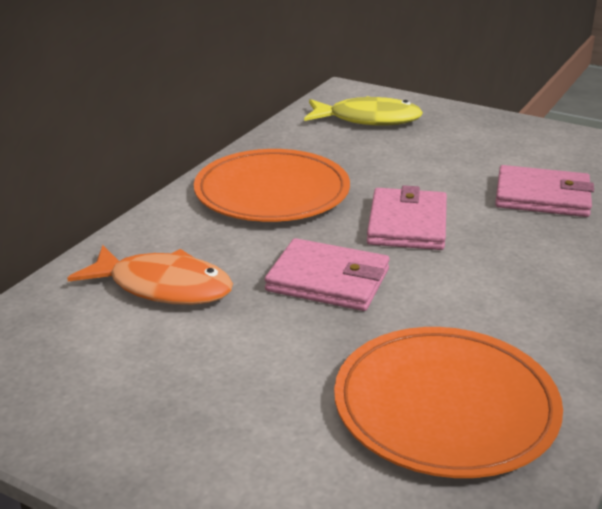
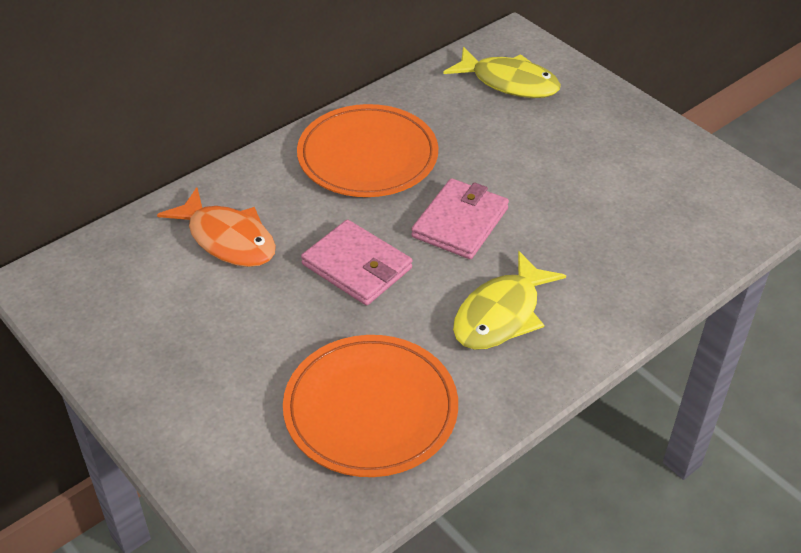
camera: 20 degrees right, 15 degrees up
pink wallet [495,165,594,217] -> none
none -> yellow fish [453,251,566,350]

